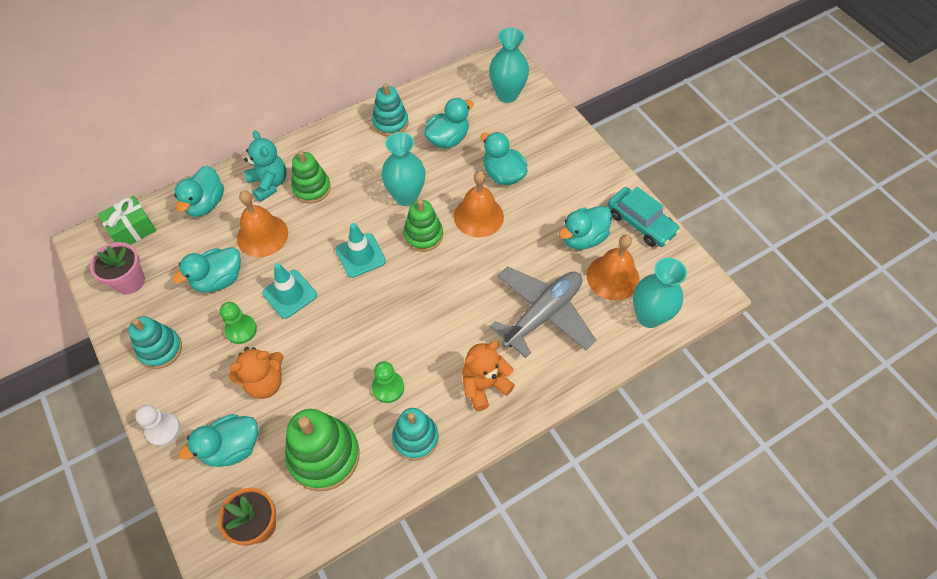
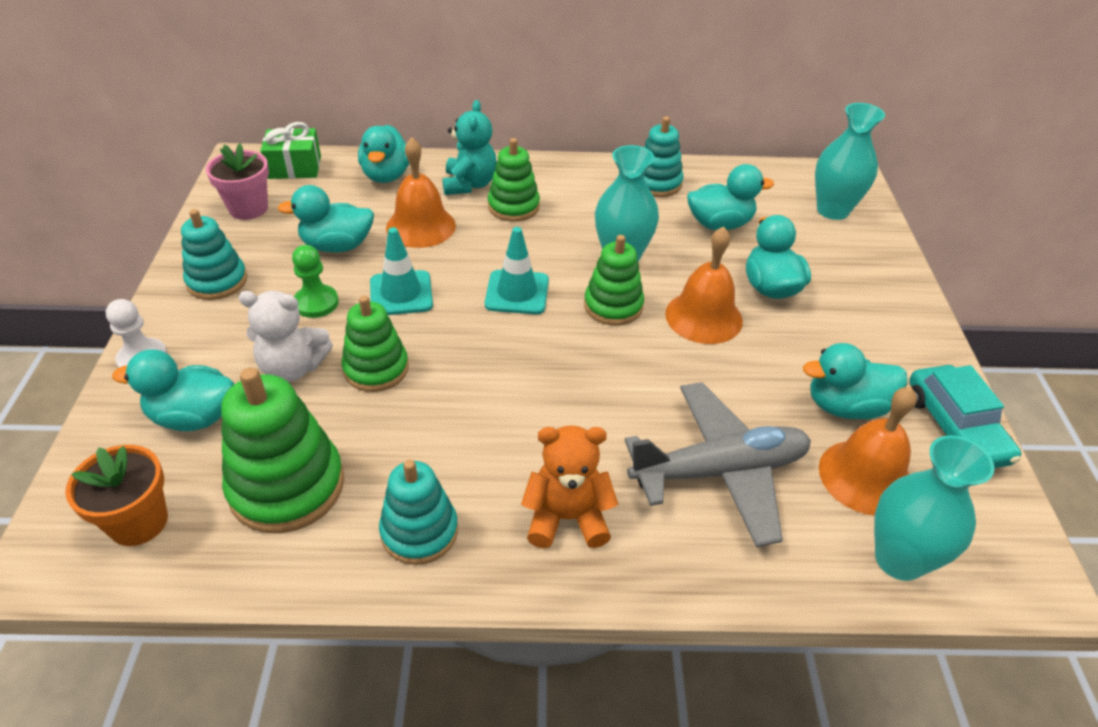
camera: 30 degrees right, 15 degrees down
turquoise duck [174,166,224,217] -> turquoise duck turned 45 degrees counterclockwise [358,125,410,183]
orange teddy bear [229,347,283,399] -> white teddy bear [238,291,333,382]
green pawn [372,361,404,403] -> none
none -> green stacking toy [342,296,409,392]

